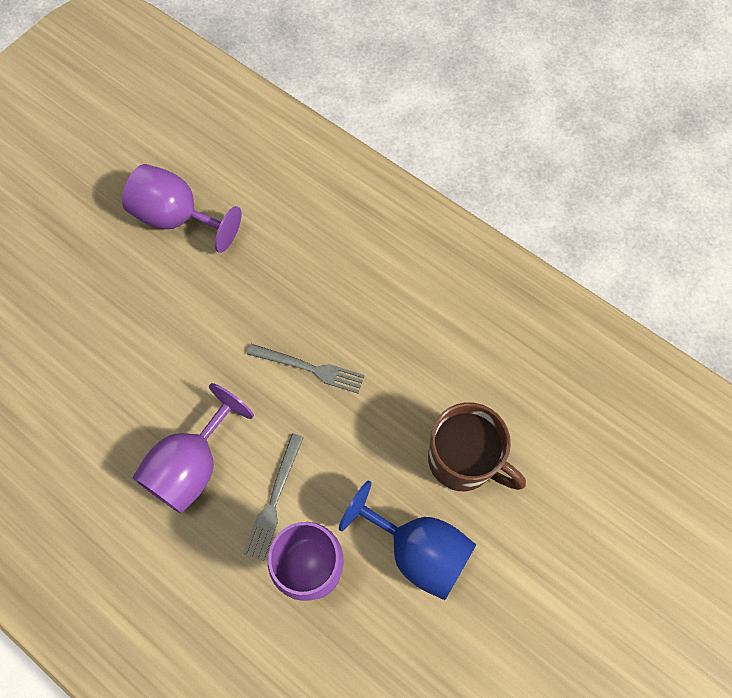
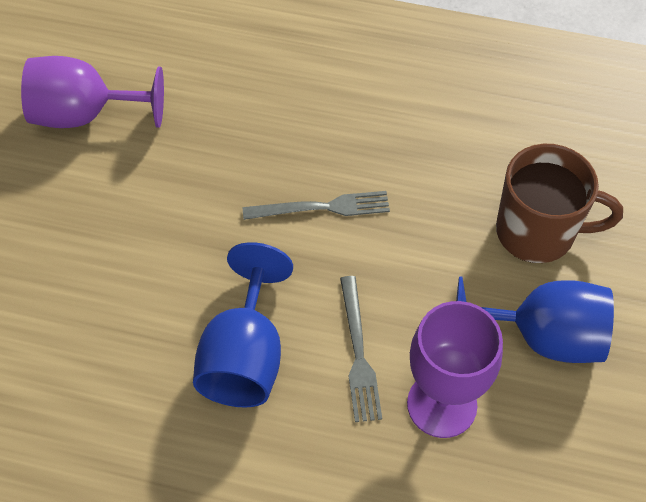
camera: 25 degrees left, 10 degrees down
purple goblet [132,383,254,514] -> blue goblet [193,242,293,407]

